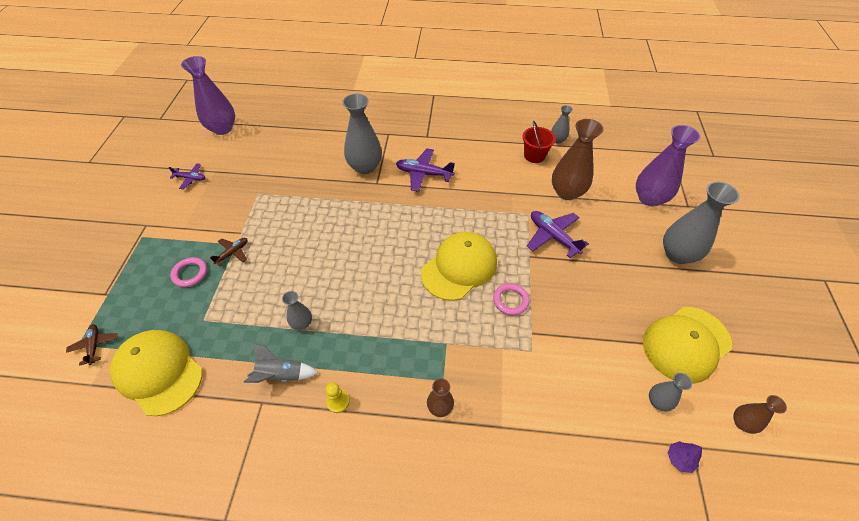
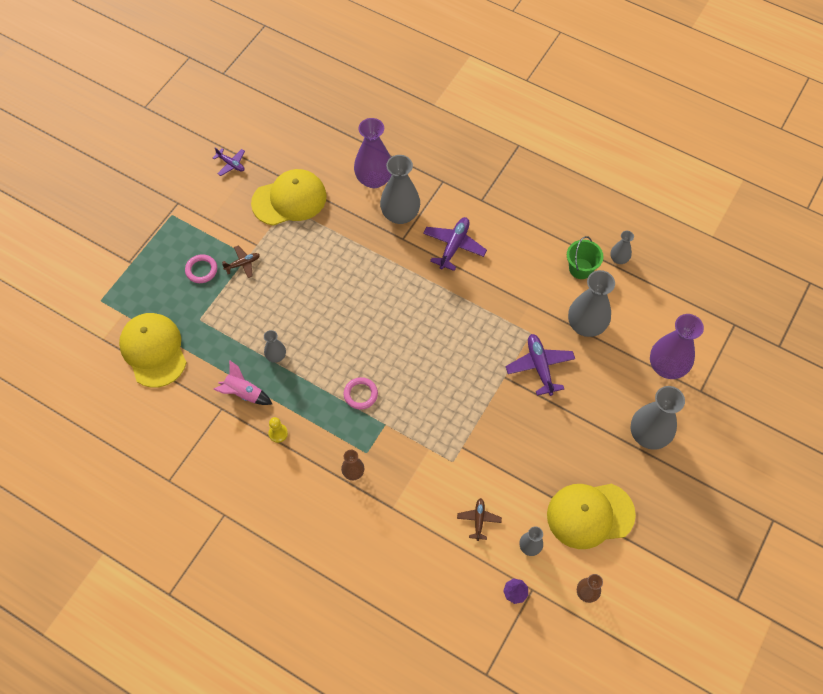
camera: 25 degrees right, 10 degrees up
brown plane [66,324,118,366] -> brown plane moved to [457,498,502,541]
purple vase [181,56,235,135] -> purple vase moved to [354,118,392,188]
grey rocket [244,343,318,383] -> pink rocket [213,360,272,405]
purple plane [396,148,455,192] -> purple plane turned 75 degrees clockwise [423,217,487,271]
yellow cap [421,232,497,301] -> yellow cap moved to [251,169,327,226]
pink ring [493,283,529,315] -> pink ring moved to [343,377,378,410]
red bucket [522,121,556,163] -> green bucket [567,236,603,279]
brown vase [552,119,603,200] -> grey vase [568,270,615,337]

